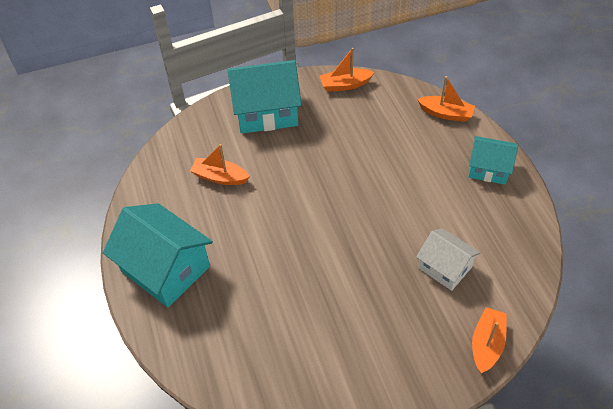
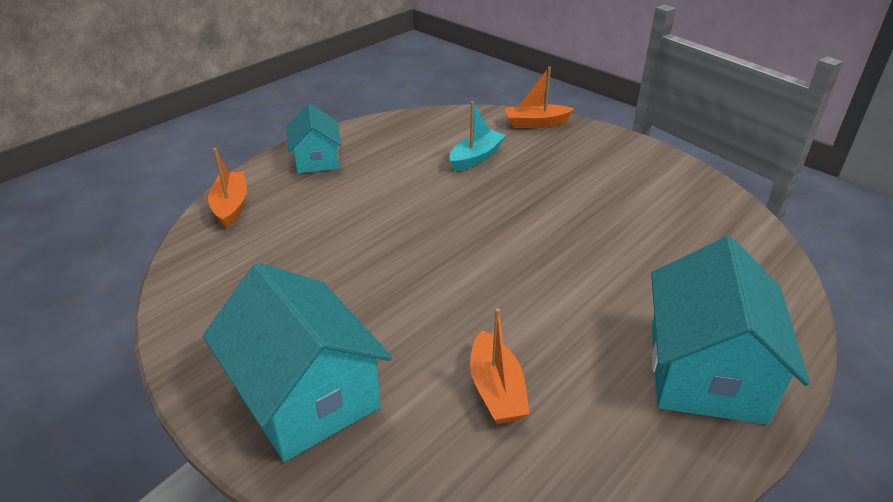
camera: 120 degrees left, 15 degrees down
orange boat [320,48,375,92] -> none
white house [416,228,480,291] -> turquoise boat [449,101,506,171]

